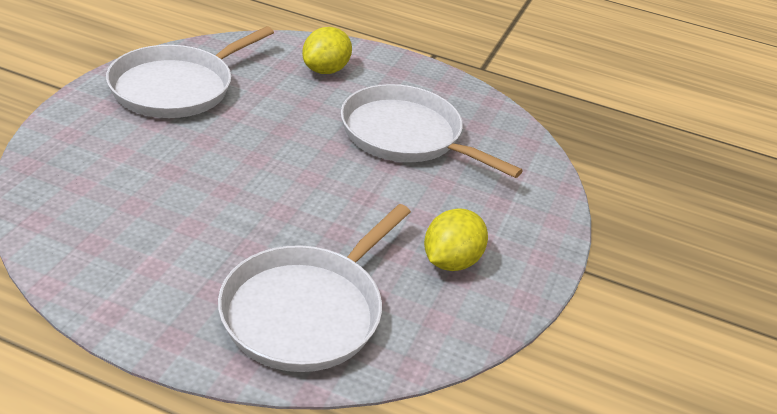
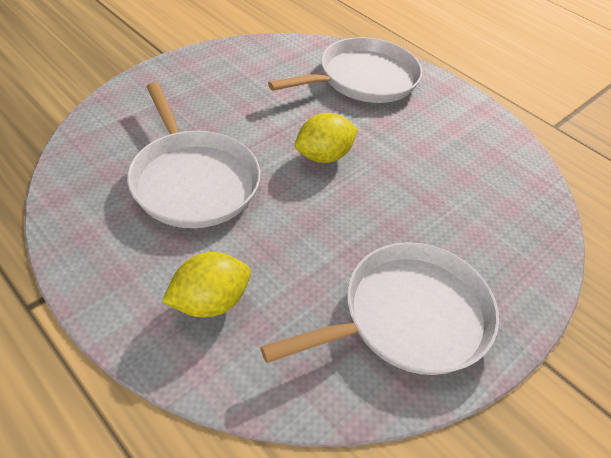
camera: 155 degrees left, 10 degrees up
yellow lemon [424,209,488,271] -> yellow lemon moved to [295,113,358,163]

